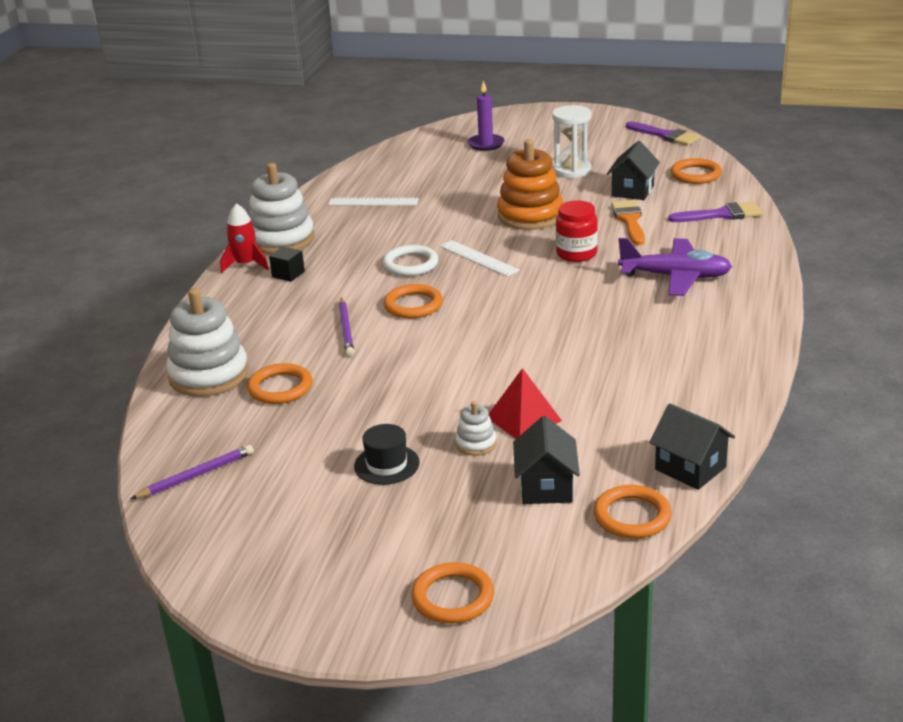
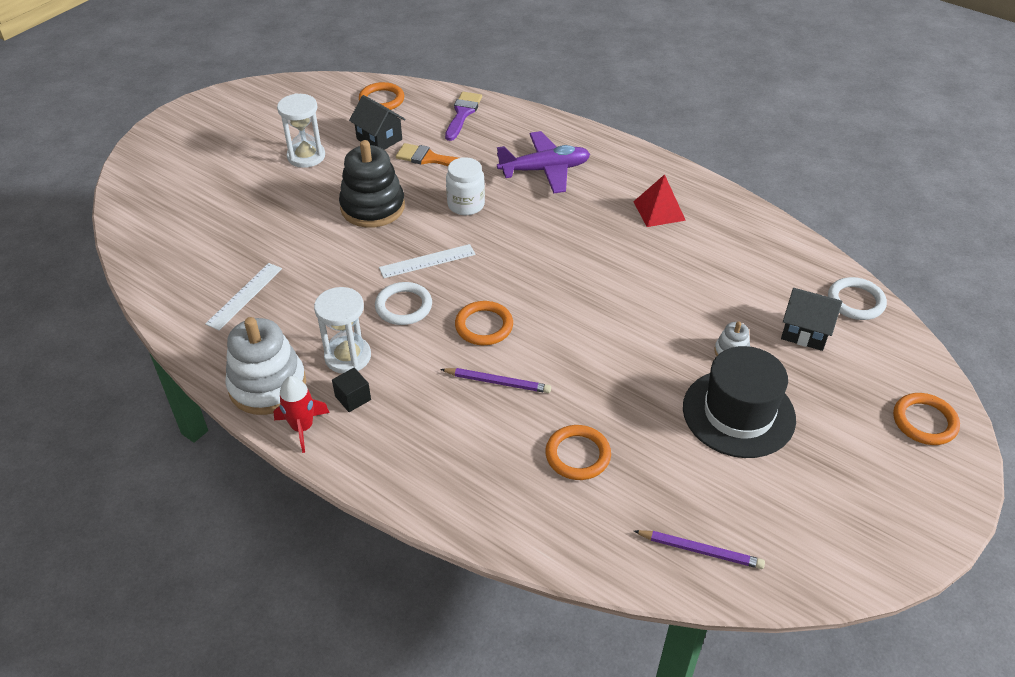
camera: 70 degrees left, 15 degrees up
purple pencil [130,445,254,499] -> purple pencil turned 120 degrees clockwise [634,530,765,569]
white stacking toy [166,288,249,397] -> none
black hat [354,424,420,485] -> black hat [683,346,796,458], size x1.94
purple candle [467,80,505,151] -> none
red pyramid [489,368,562,439] -> red pyramid moved to [633,174,686,227]
orange stacking toy [497,139,563,230] -> black stacking toy [339,140,405,228]
red jar [556,201,598,262] -> white jar [446,157,485,215]
orange ring [594,485,672,538] -> white ring [828,277,887,320]
purple plane [618,238,732,296] -> purple plane turned 45 degrees clockwise [497,131,590,194]
purple brush [626,121,700,146] -> none
black house [649,403,735,490] -> none
none -> white hourglass [314,287,371,373]

